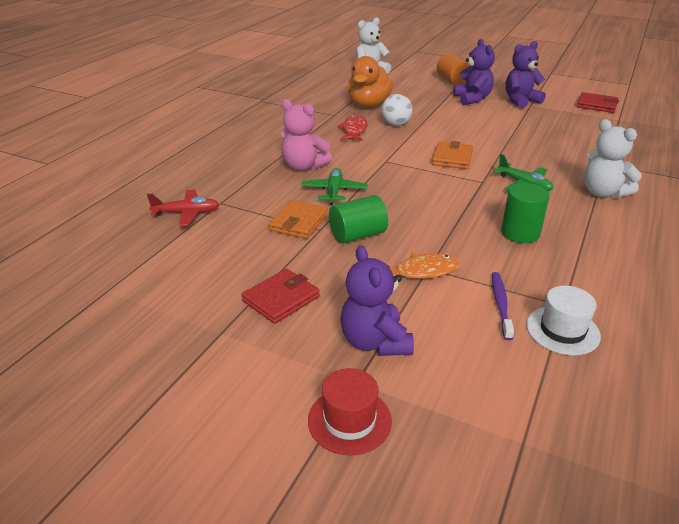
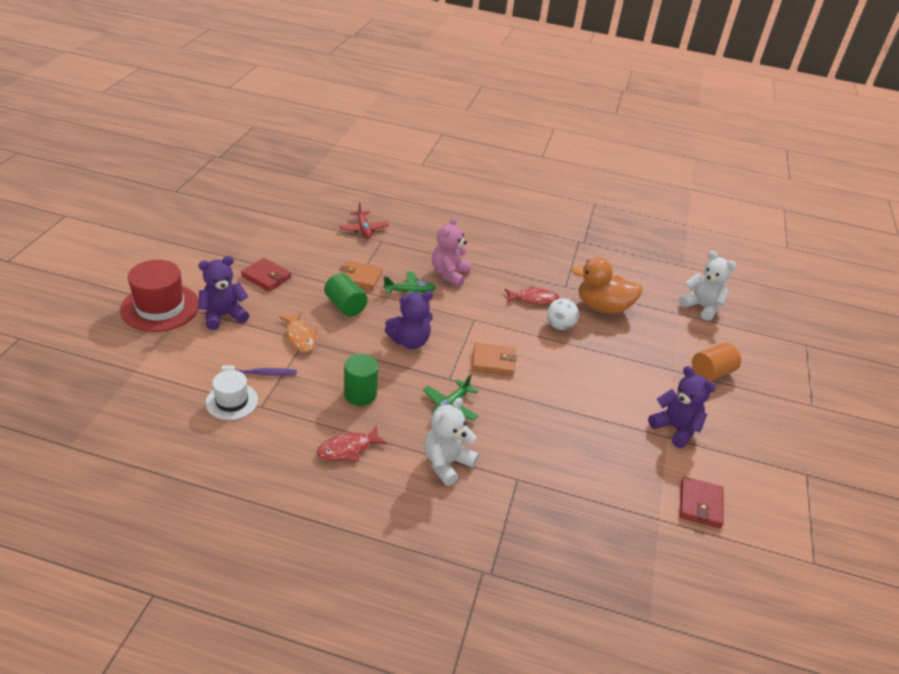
camera: 75 degrees right, 5 degrees up
red hat [308,368,392,455] -> red hat [120,260,199,332], size x1.65
purple teddy bear [453,39,495,105] -> purple teddy bear moved to [385,291,433,349]
none -> red fish [317,425,388,461]

